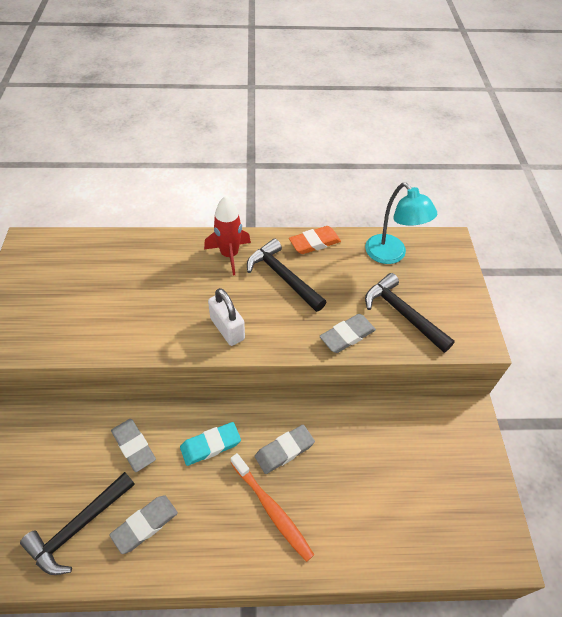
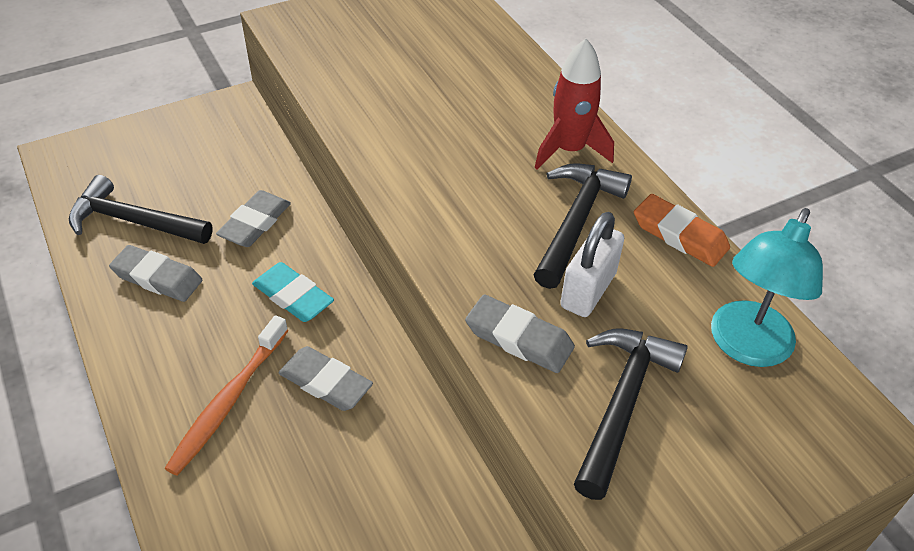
camera: 65 degrees right, 5 degrees down
white padlock [208,288,245,346] -> white padlock moved to [560,212,624,317]

